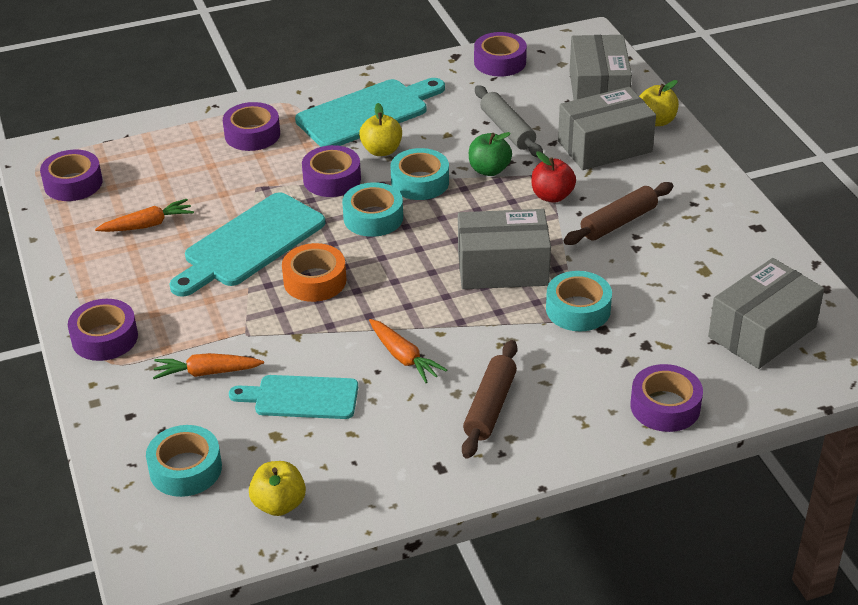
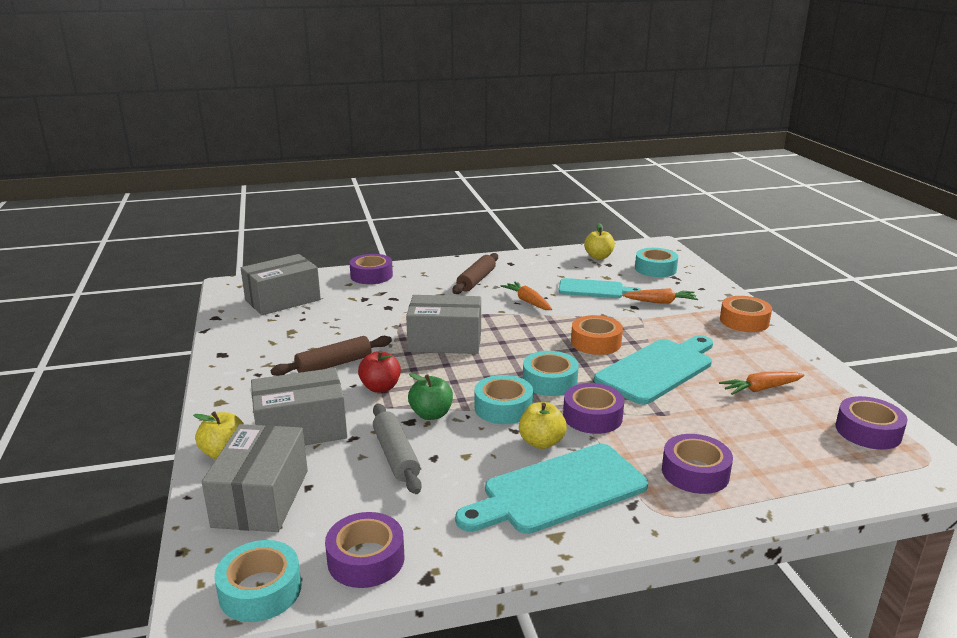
camera: 175 degrees left, 15 degrees down
purple tape [68,299,138,361] -> orange tape [720,296,772,332]
turquoise tape [546,271,612,331] -> turquoise tape moved to [214,540,301,622]

